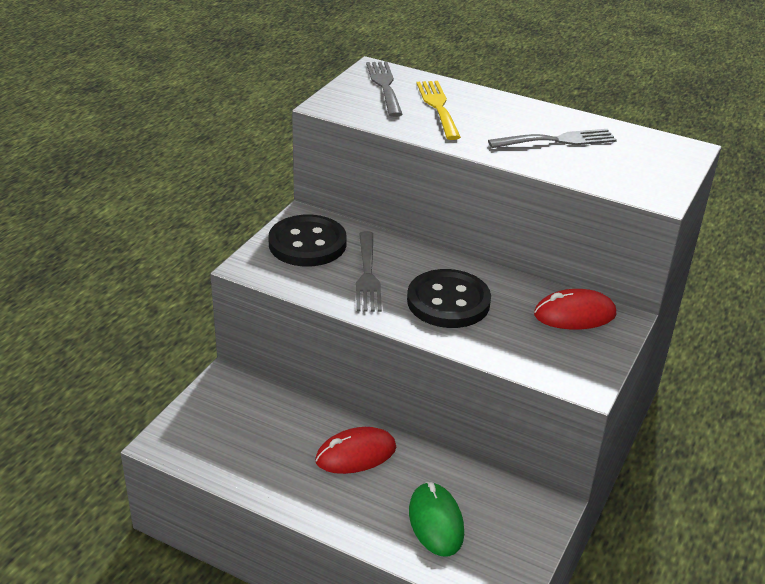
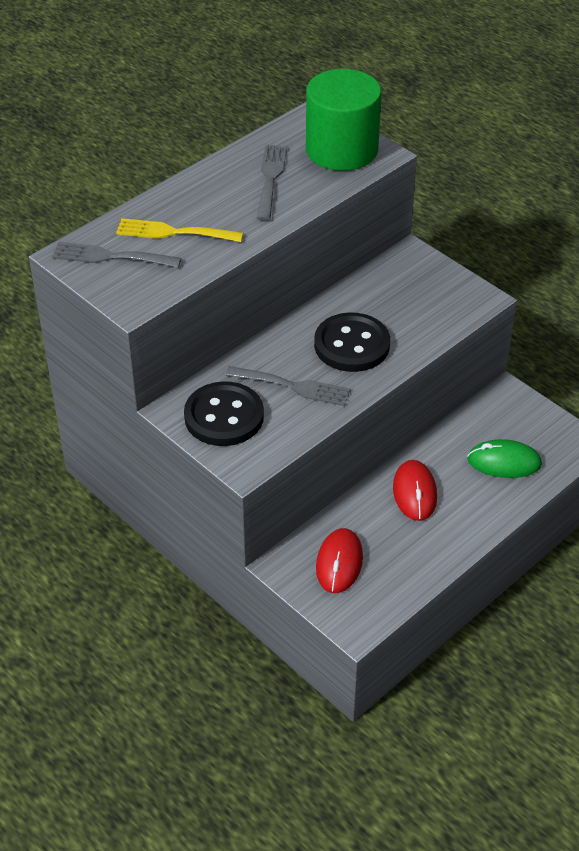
camera: 70 degrees left, 10 degrees up
red mouse [534,289,616,329] -> red mouse moved to [316,528,363,593]
none -> green cylinder [306,69,381,171]

